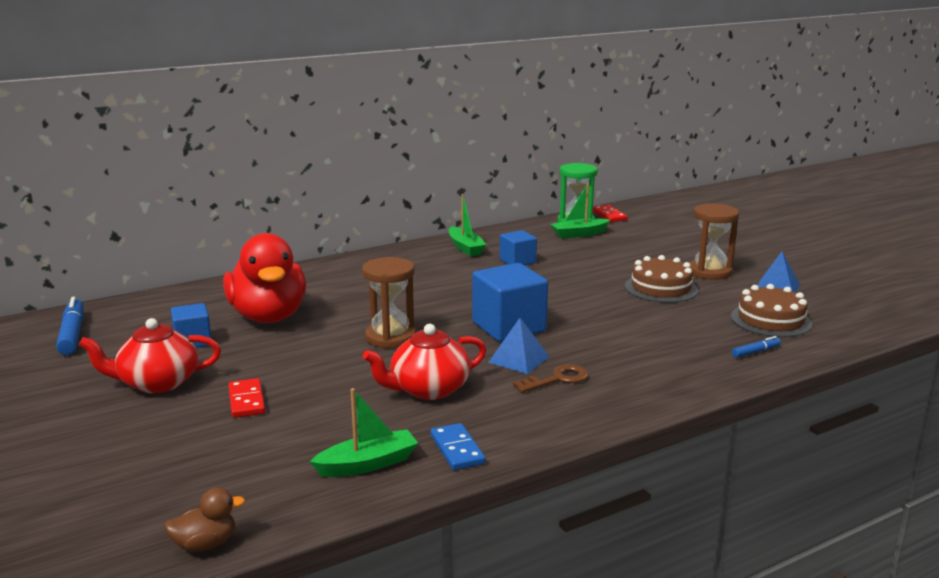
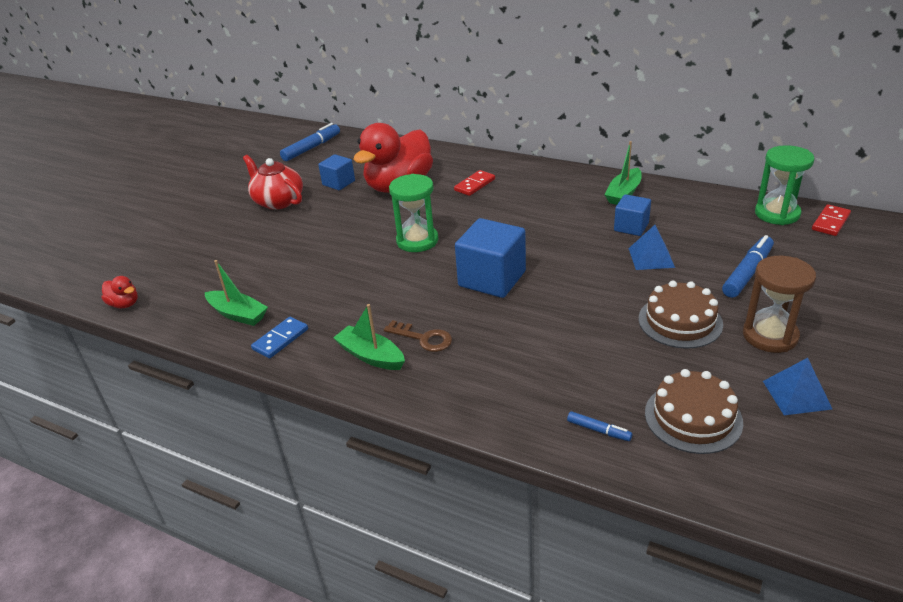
camera: 60 degrees right, 15 degrees up
brown duck [164,488,245,552] -> red duck [101,276,138,308]
red domino [228,378,265,418] -> red domino moved to [454,170,495,196]
brown hourglass [362,257,416,349] -> green hourglass [389,174,438,252]
red teapot [363,324,487,400] -> none
blue pyramid [488,318,550,374] -> blue pyramid moved to [628,225,675,270]
green boat [550,184,610,239] -> green boat moved to [333,304,405,370]
none -> blue marker [722,235,774,298]

